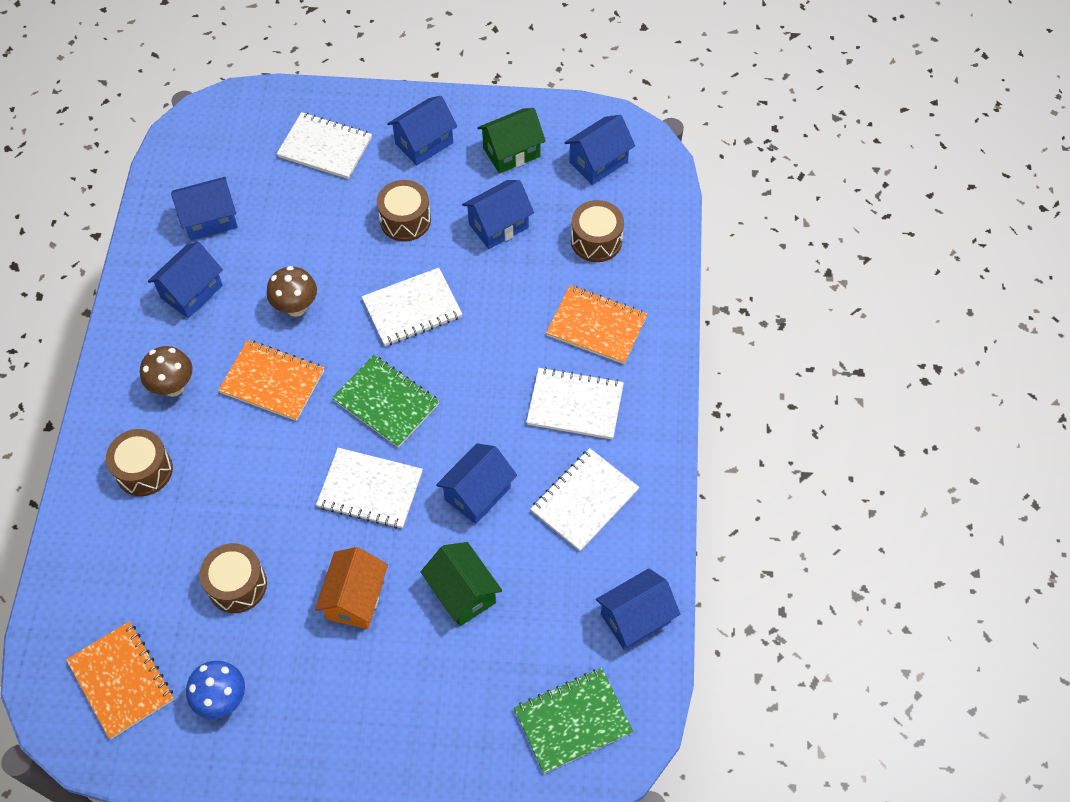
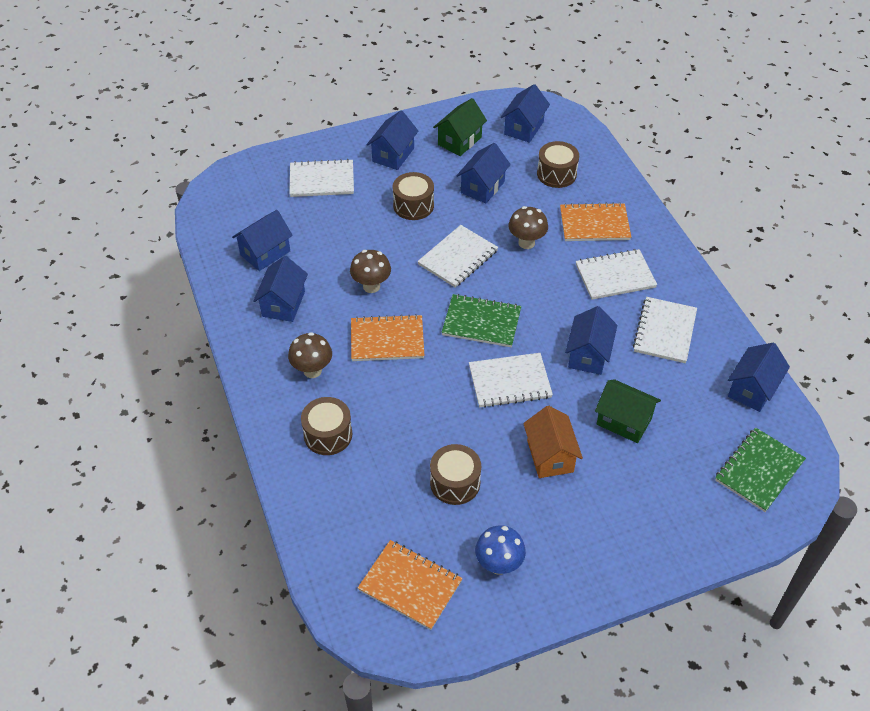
camera: 25 degrees left, 10 degrees down
none -> brown mushroom [508,206,548,249]

